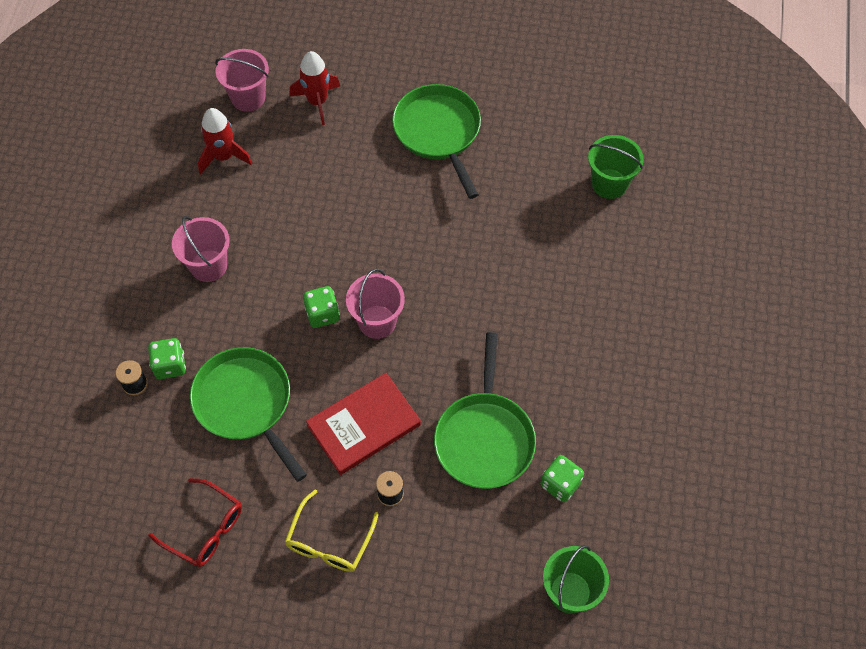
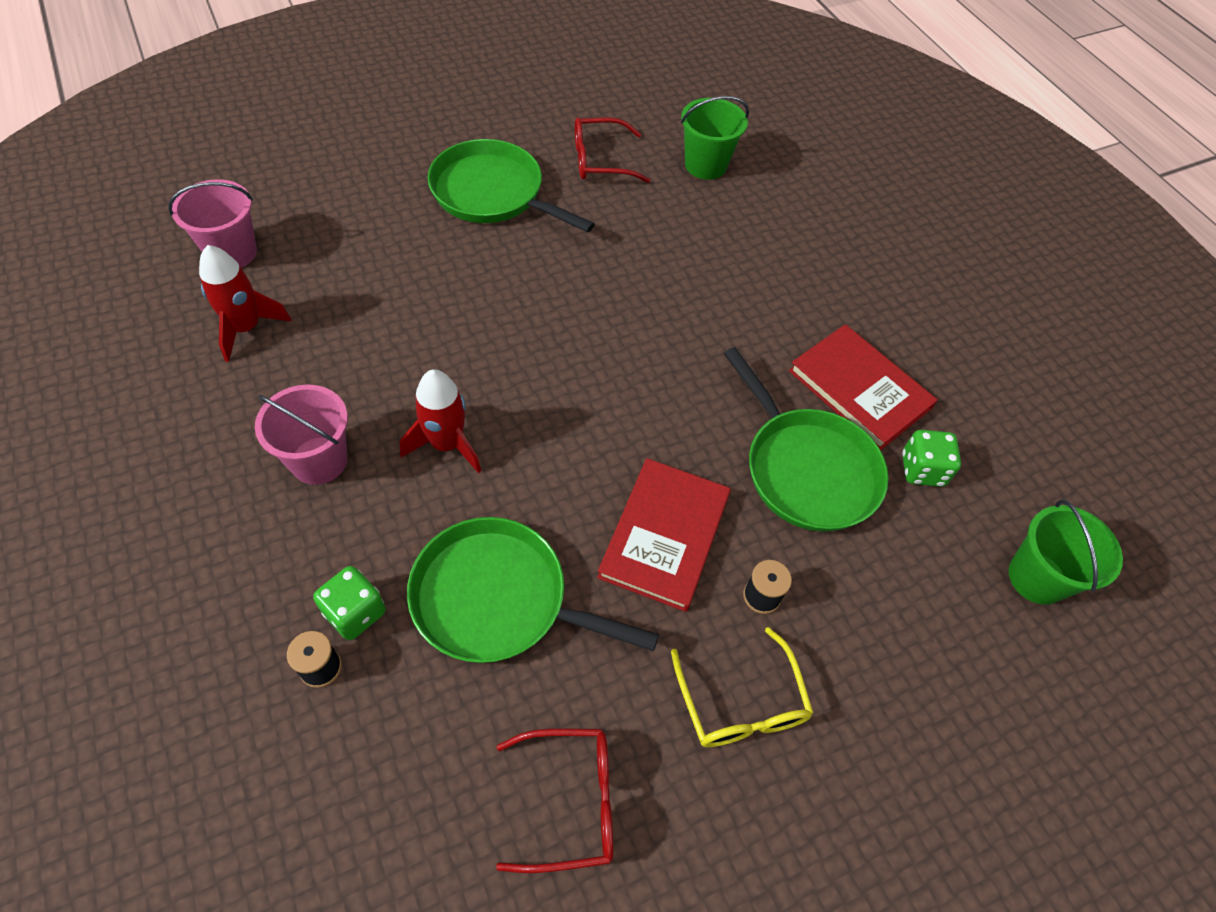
camera: 40 degrees left, 5 degrees down
red rocket [290,51,340,125] -> red rocket moved to [400,369,481,473]
green dice [303,286,340,328] -> none
pink bucket [346,269,405,339] -> none
none -> red glasses [575,117,651,183]
none -> red book [789,324,938,450]

